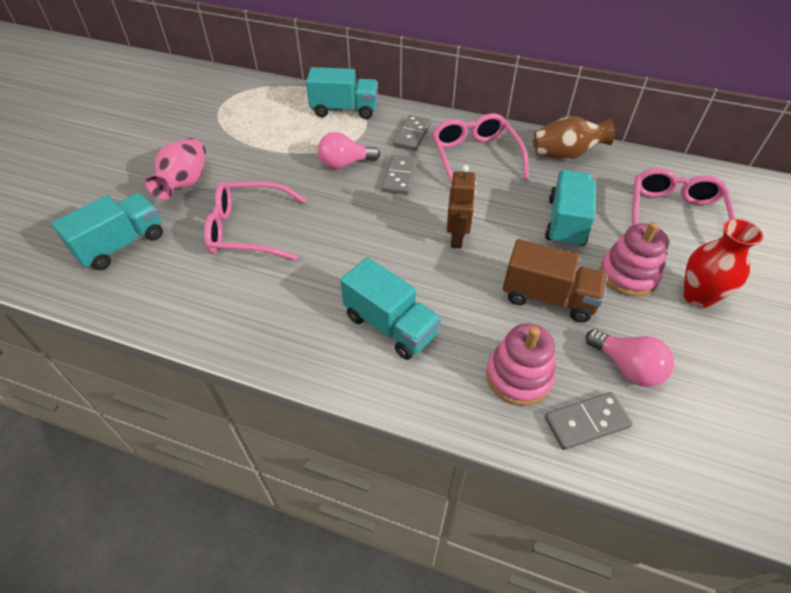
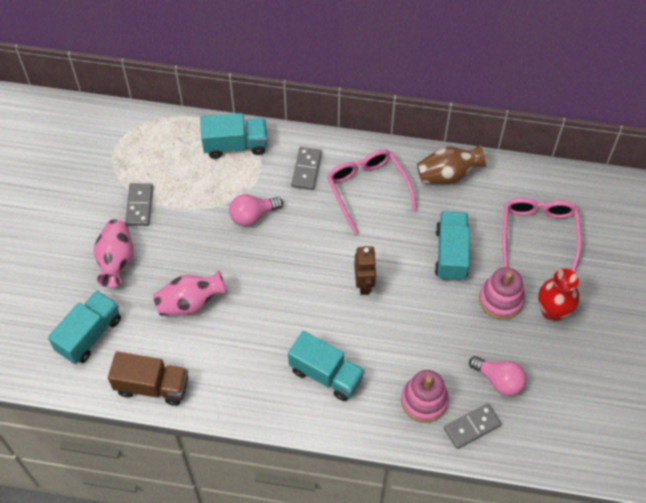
camera: 10 degrees left, 10 degrees up
pink glasses [204,181,307,260] -> pink vase [153,271,227,316]
grey domino [382,154,417,195] -> grey domino moved to [125,183,153,226]
brown truck [503,239,607,322] -> brown truck moved to [108,351,188,406]

